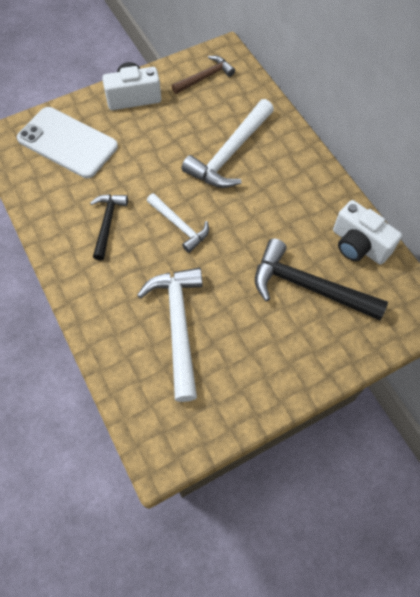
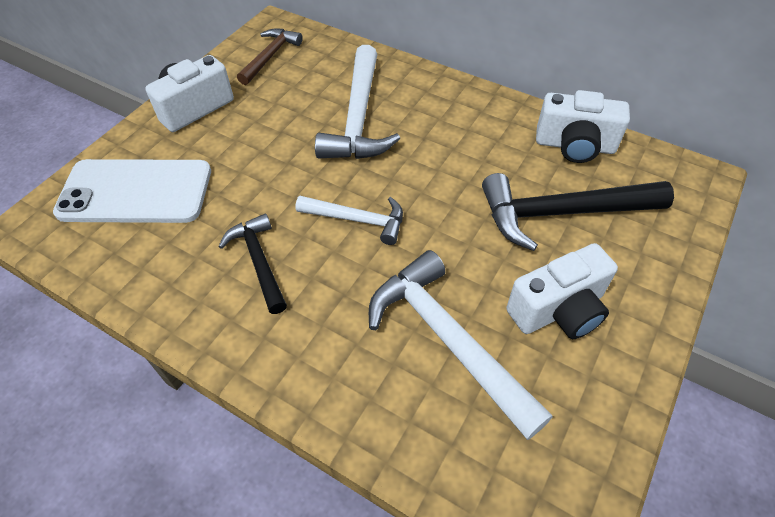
camera: 30 degrees left, 10 degrees down
none -> white camera [506,243,618,339]

